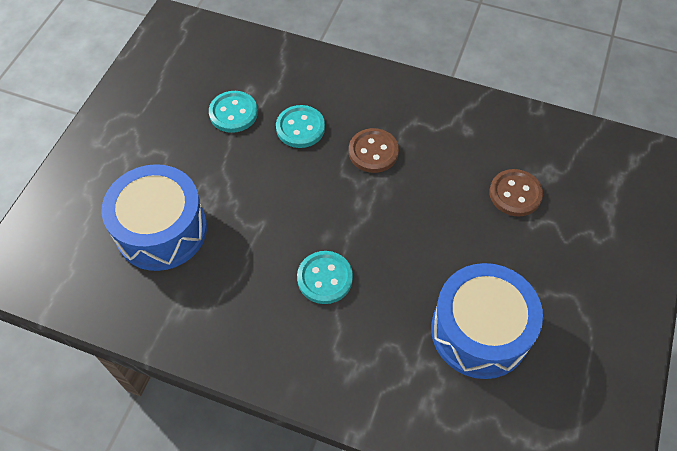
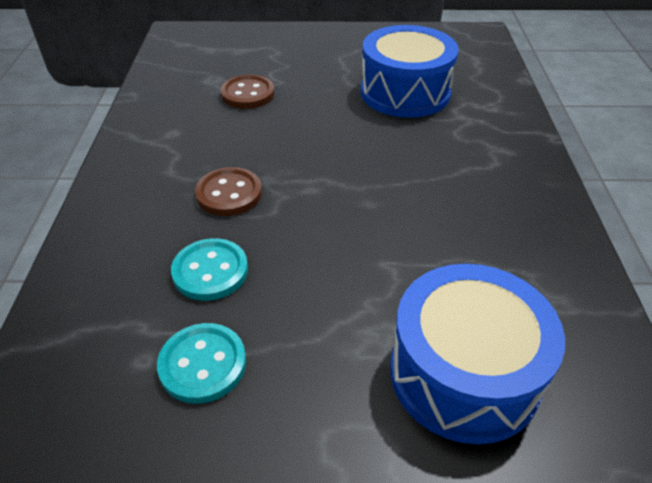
camera: 110 degrees left, 15 degrees down
turquoise button [297,251,353,304] -> none

